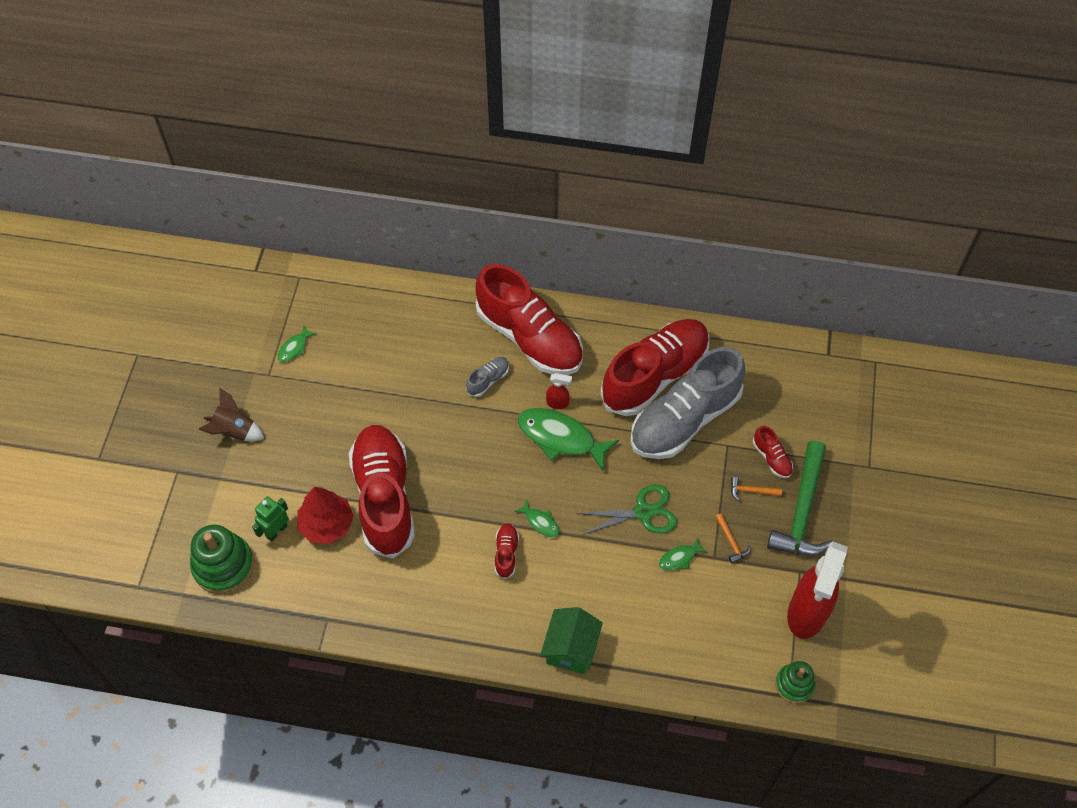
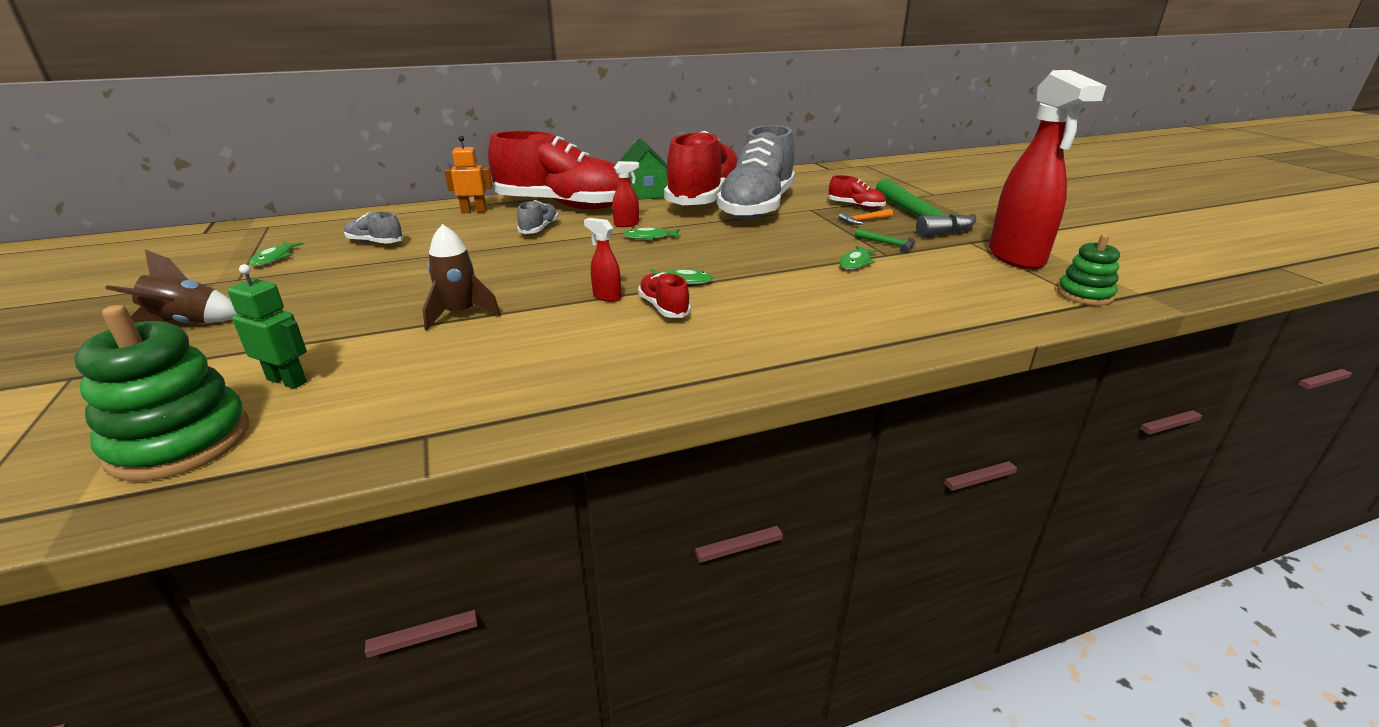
camera: 30 degrees left, 30 degrees down
green robot [252,496,289,541] -> green robot turned 105 degrees clockwise [227,264,307,389]
red tree [297,487,354,544] -> none
red shoe [349,425,415,558] -> brown rocket [423,224,501,330]
green fish [518,408,619,471] -> green fish [623,227,681,240], size x0.47
green house [540,607,603,674] -> green house moved to [620,139,667,200]
green scissors [576,484,677,535] -> none
orange hammer [715,513,751,563] -> green hammer [855,229,915,253]
none -> grey shoe [344,212,404,244]
none -> orange robot [445,136,492,213]
none -> red spray bottle [584,218,621,302]

